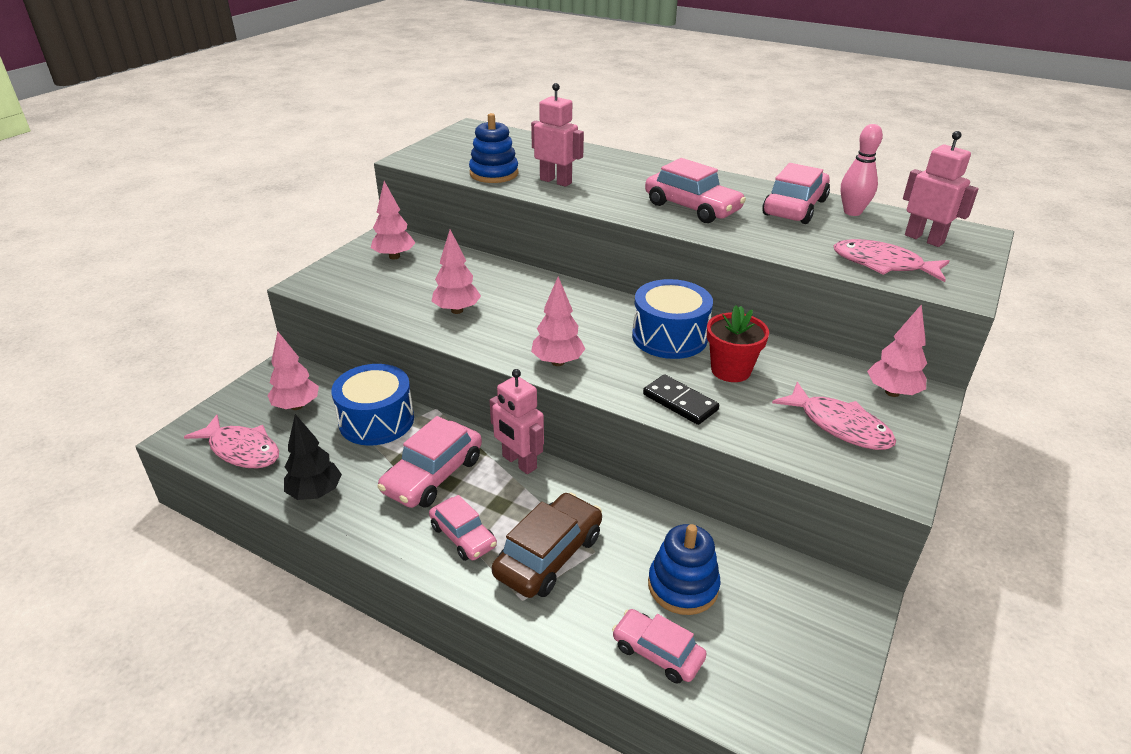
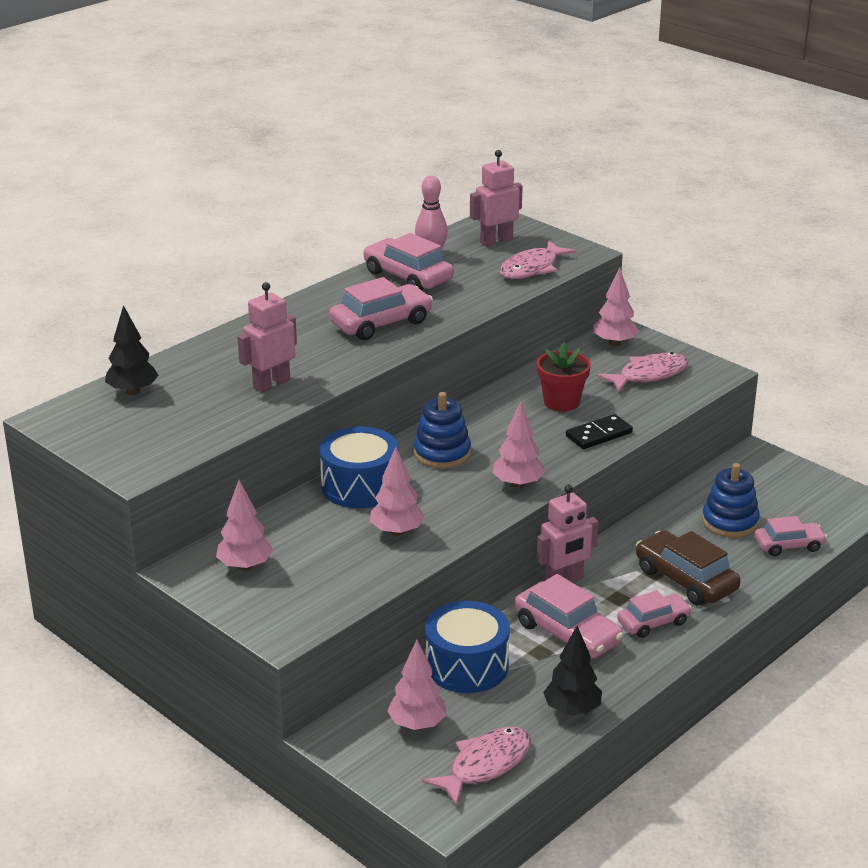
camera: 75 degrees left, 5 degrees down
blue stacking toy [469,113,519,183] -> blue stacking toy moved to [414,392,471,469]
pink car [612,609,707,684] -> pink car turned 150 degrees counterclockwise [754,516,827,556]
blue drum [632,279,713,359] -> blue drum moved to [320,427,399,508]
none -> black tree [105,305,158,395]

